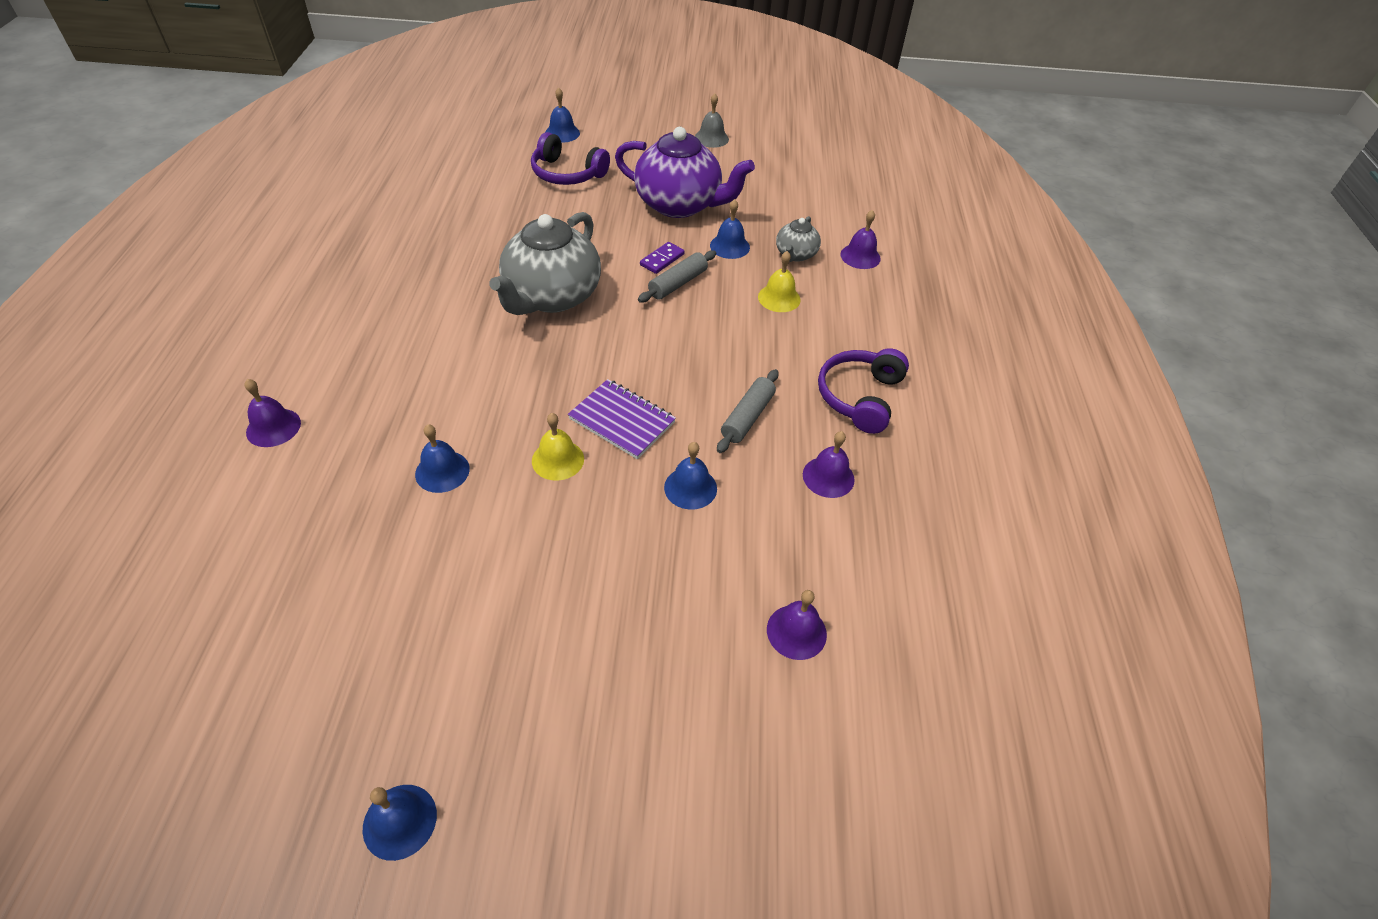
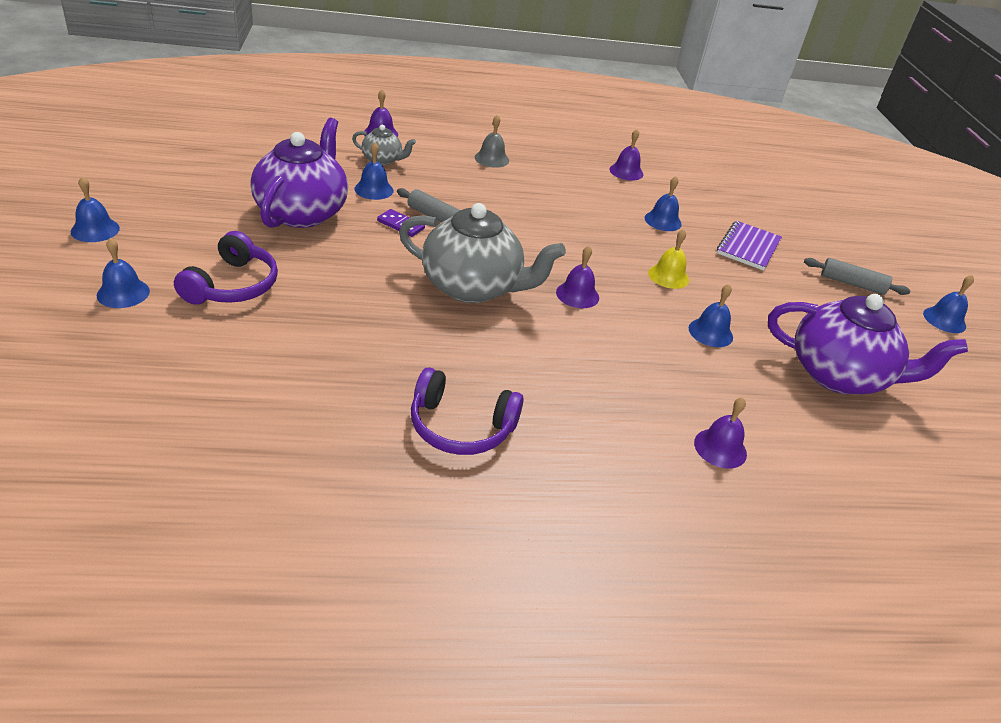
camera: 100 degrees left, 10 degrees down
purple notebook [568,379,676,459] -> purple notebook moved to [717,221,782,271]
grey bell [695,93,729,148] -> grey bell moved to [475,115,509,168]
grey rolling pin [717,369,779,453] -> grey rolling pin moved to [804,258,910,295]
yellow bell [758,251,801,312] -> none
purple bell [767,590,827,660] -> purple bell moved to [556,246,599,308]
purple headphones [818,348,909,434] -> purple headphones moved to [411,367,524,455]
none -> blue bell [71,177,120,242]
none -> purple teapot [768,294,968,394]

